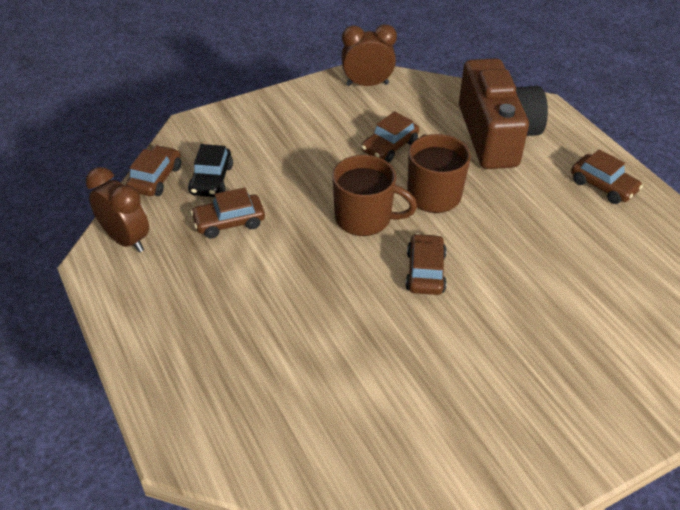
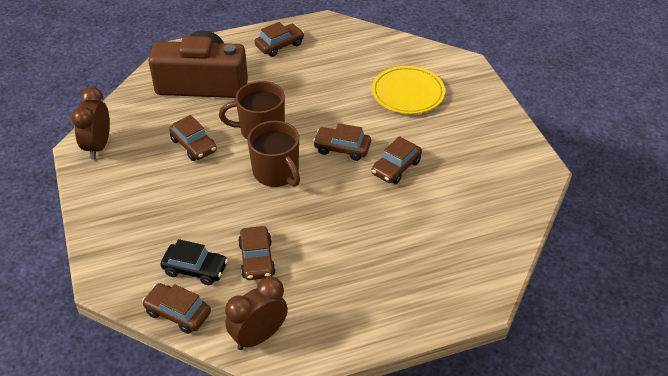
camera: 80 degrees left, 0 degrees up
brown mug [332,155,417,236] -> brown mug turned 120 degrees clockwise [247,121,300,187]
none -> yellow plate [372,66,445,114]
none -> brown car [372,136,422,184]

